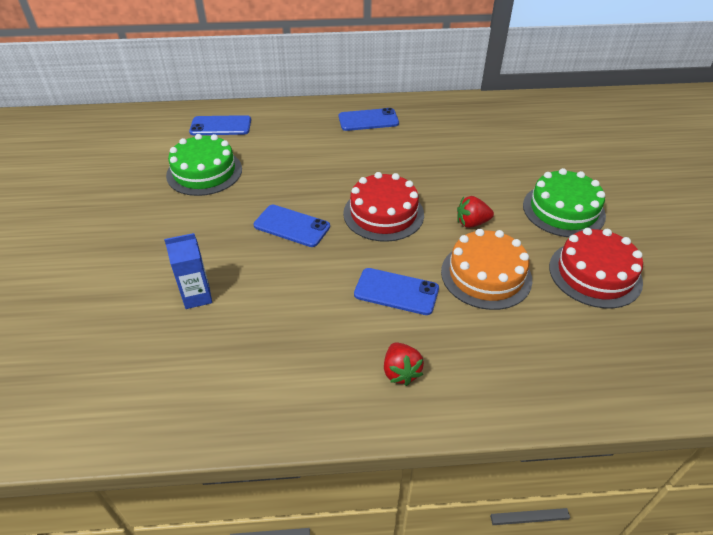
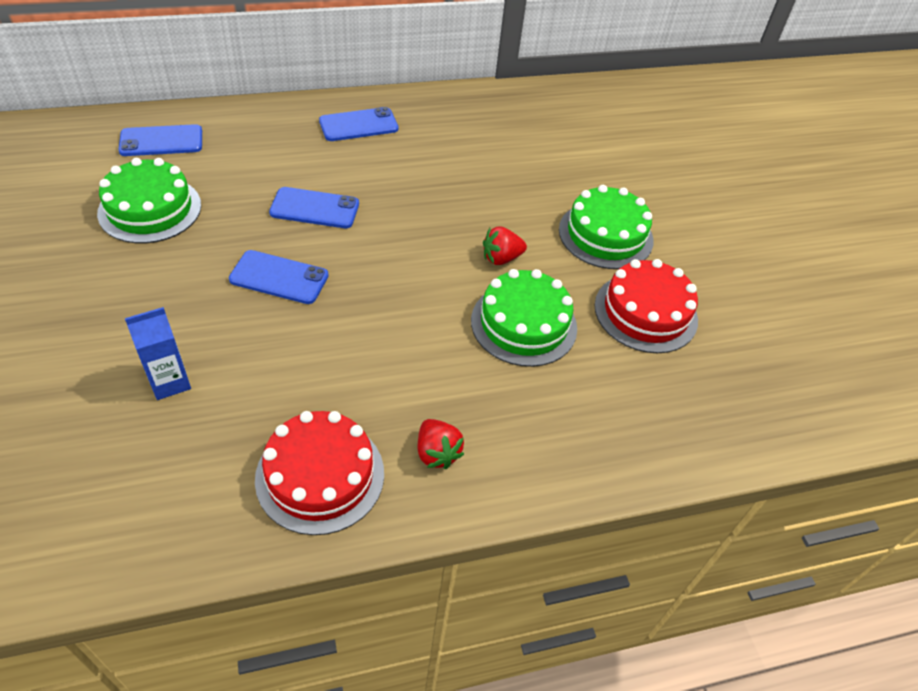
camera: 15 degrees left, 5 degrees up
red cake [343,172,424,242] -> red cake moved to [255,411,384,535]
blue phone [354,268,439,315] -> blue phone moved to [269,187,359,228]
orange cake [441,229,532,310] -> green cake [471,269,577,367]

